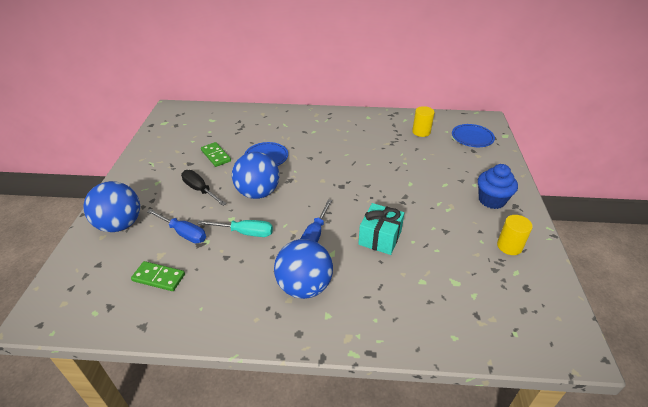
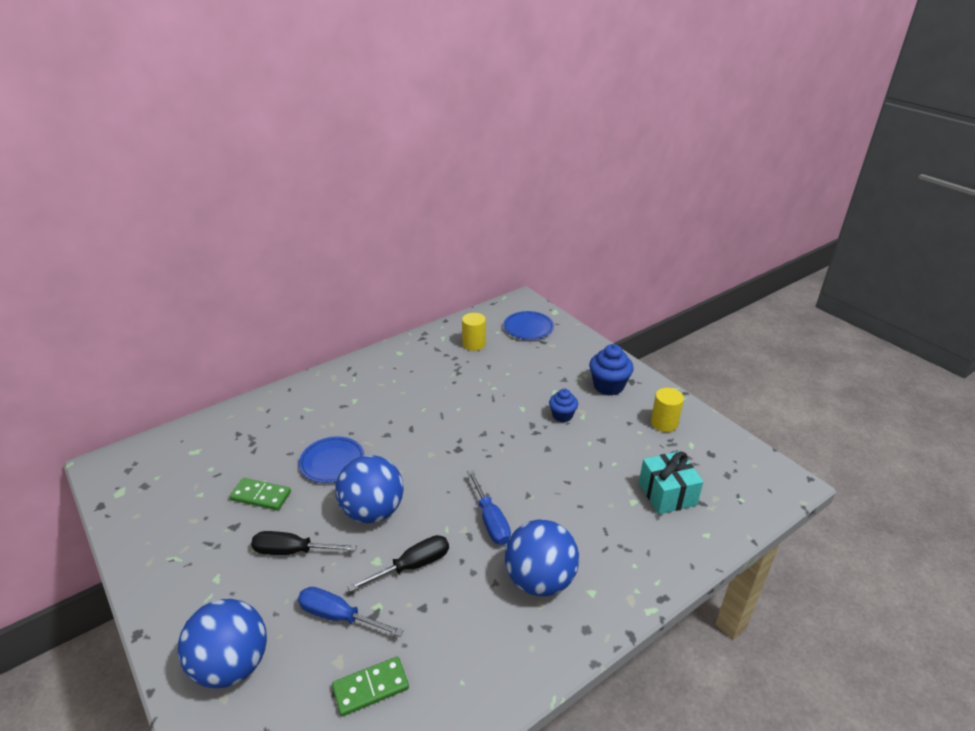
camera: 40 degrees left, 5 degrees down
blue screwdriver [147,209,206,243] -> blue screwdriver turned 150 degrees counterclockwise [298,587,404,637]
turquoise screwdriver [198,220,273,237] -> black screwdriver [348,535,449,592]
turquoise gift [358,203,404,255] -> turquoise gift moved to [639,451,703,514]
none -> blue cupcake [549,389,578,422]

